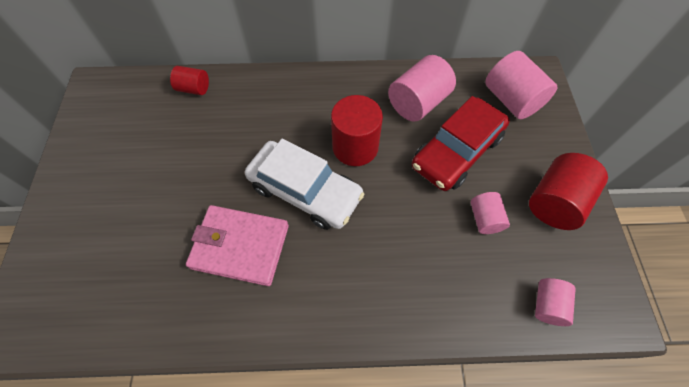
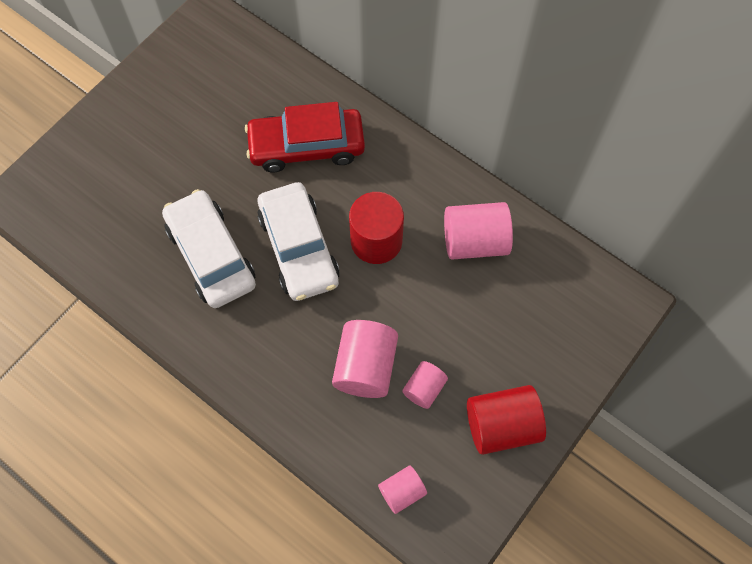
camera: 40 degrees right, 5 degrees up
red cylinder [170,66,209,95] -> none
pink wallet [186,205,289,286] -> white car [162,189,256,308]
red car [412,96,510,191] -> red car moved to [245,102,365,172]
pink cylinder [485,51,558,119] -> pink cylinder moved to [332,320,398,398]

